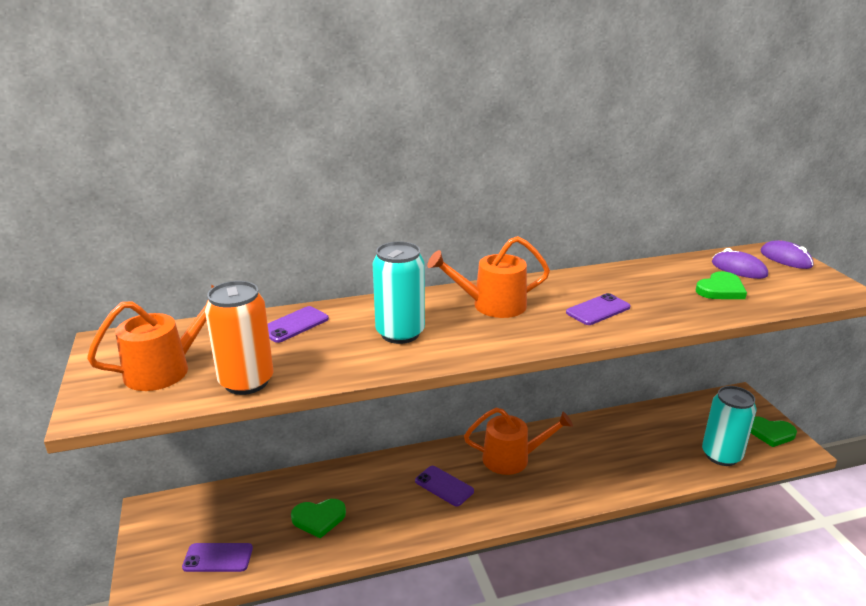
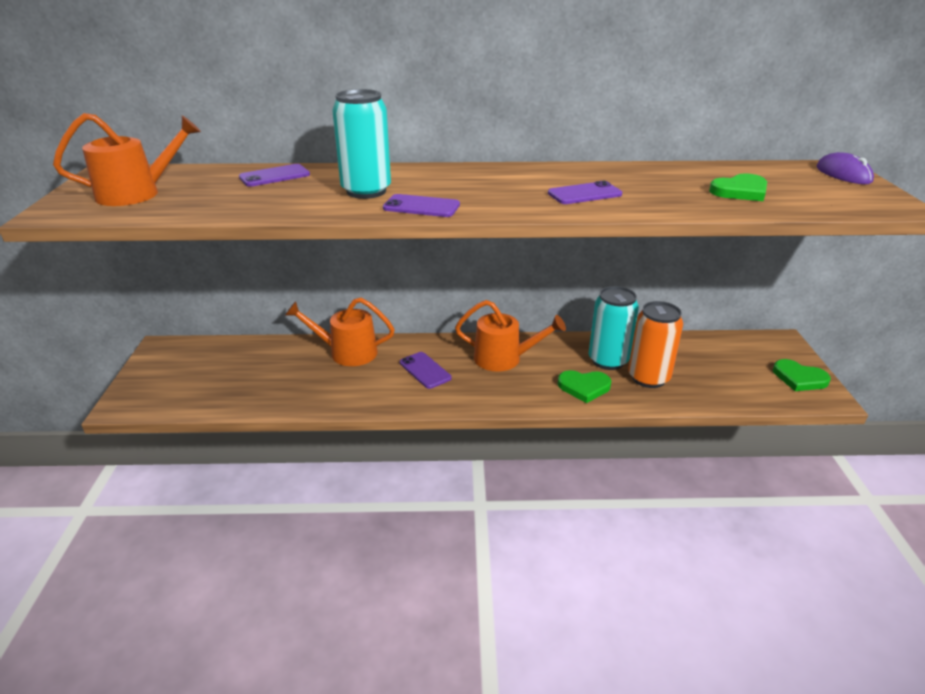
camera: 15 degrees right, 5 degrees up
purple phone [182,543,253,572] -> purple phone moved to [383,194,460,217]
orange can [205,281,274,395] -> orange can moved to [628,301,683,388]
green heart [291,499,346,538] -> green heart moved to [557,370,612,403]
orange watering can [427,236,550,318] -> orange watering can moved to [285,298,395,366]
turquoise can [702,386,757,466] -> turquoise can moved to [589,286,639,370]
purple mouse [712,248,768,279] -> none

